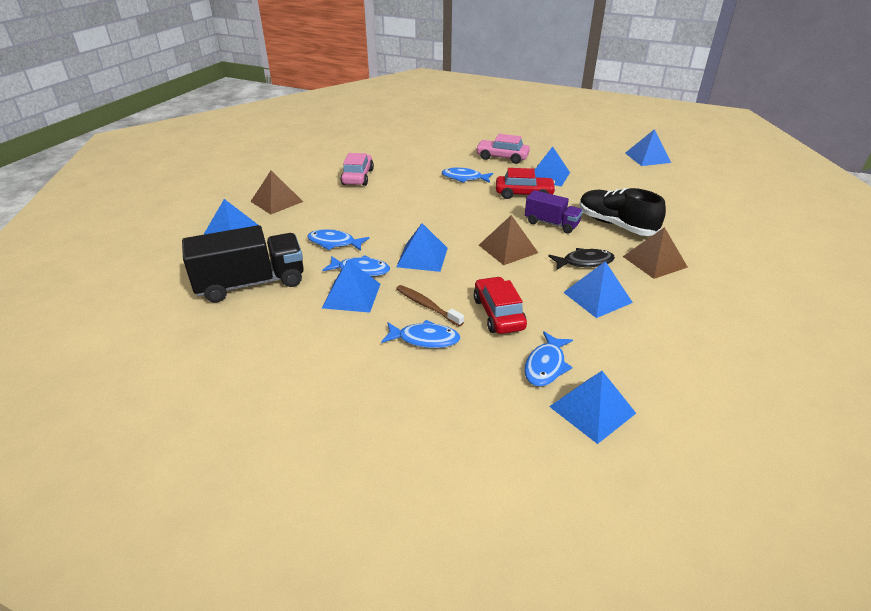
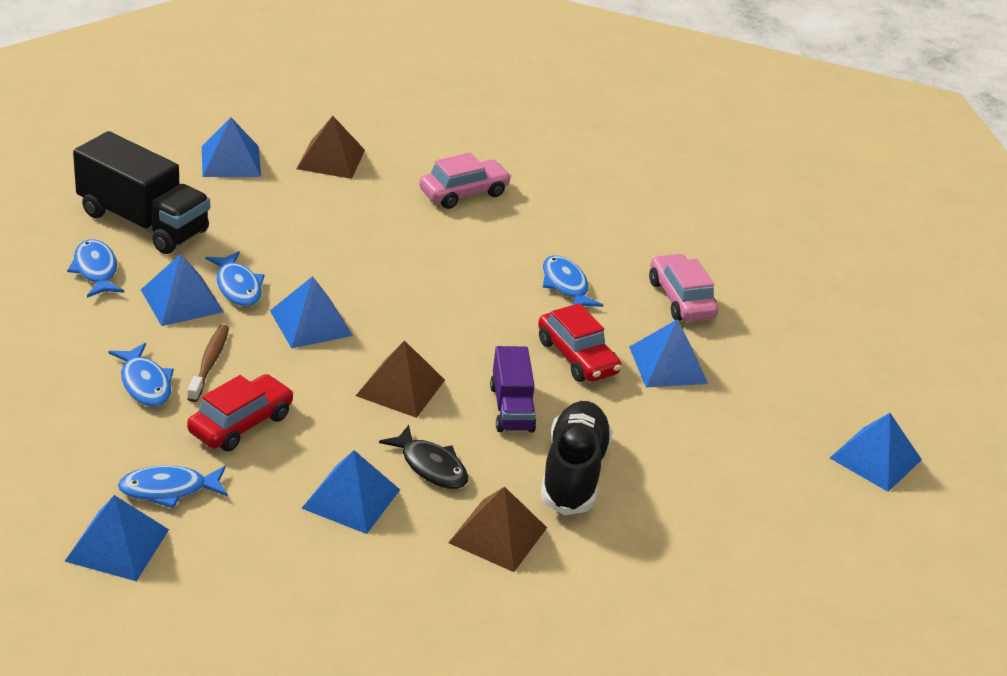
camera: 50 degrees right, 0 degrees up
blue fish [307,229,370,251] -> blue fish moved to [67,239,124,298]

